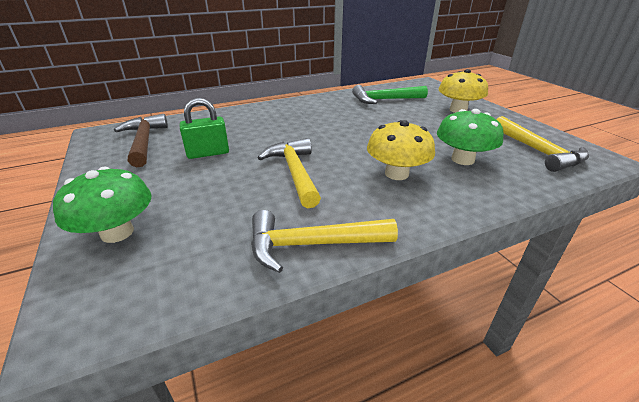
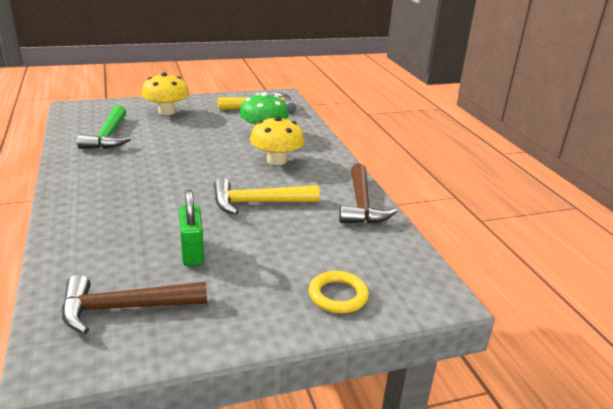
camera: 85 degrees left, 5 degrees down
green mushroom [53,167,151,243] -> yellow ring [309,271,369,313]
yellow hammer [251,210,398,273] -> brown hammer [339,163,397,224]

